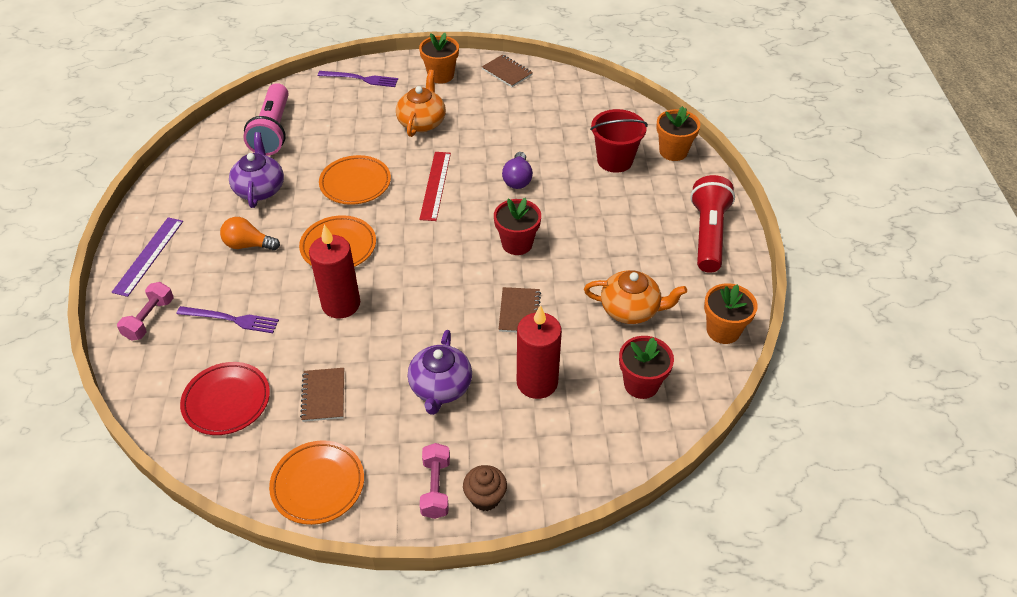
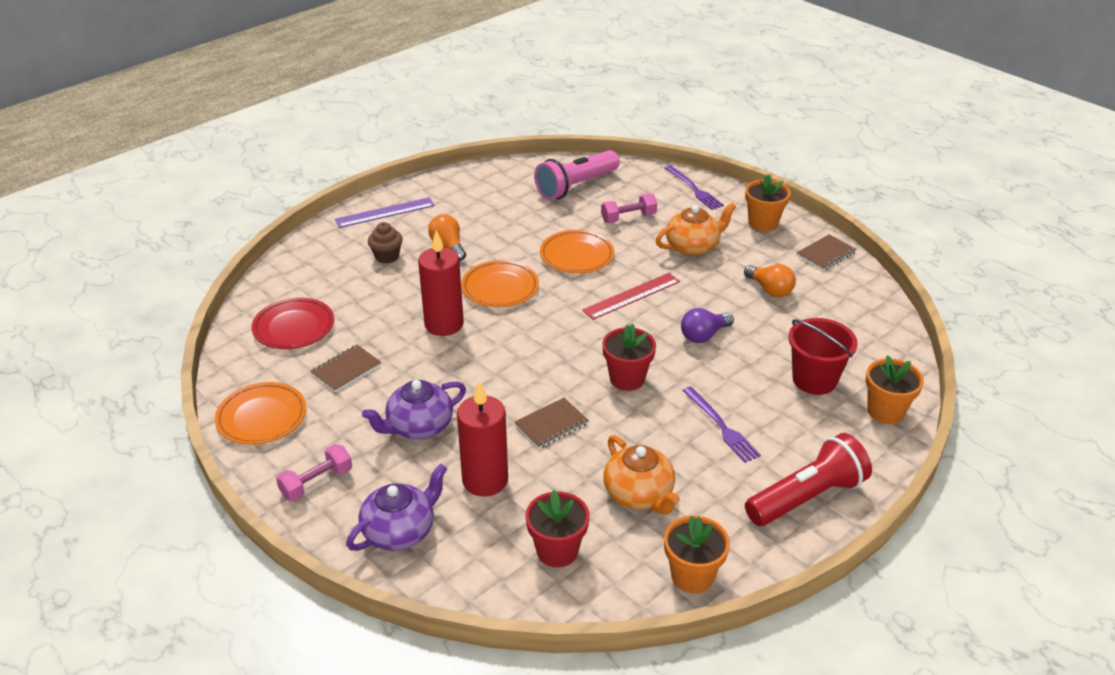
camera: 50 degrees right, 10 degrees down
pink dumbbell [117,282,174,341] -> pink dumbbell moved to [601,194,657,223]
purple fork [177,306,279,333] -> purple fork moved to [682,386,761,463]
purple teapot [229,132,284,208] -> purple teapot moved to [346,464,447,551]
brown cupcake [463,465,507,511] -> brown cupcake moved to [368,222,403,264]
brown notebook [482,54,533,87] -> brown notebook turned 45 degrees clockwise [797,234,856,271]
none -> orange light bulb [744,264,796,298]

